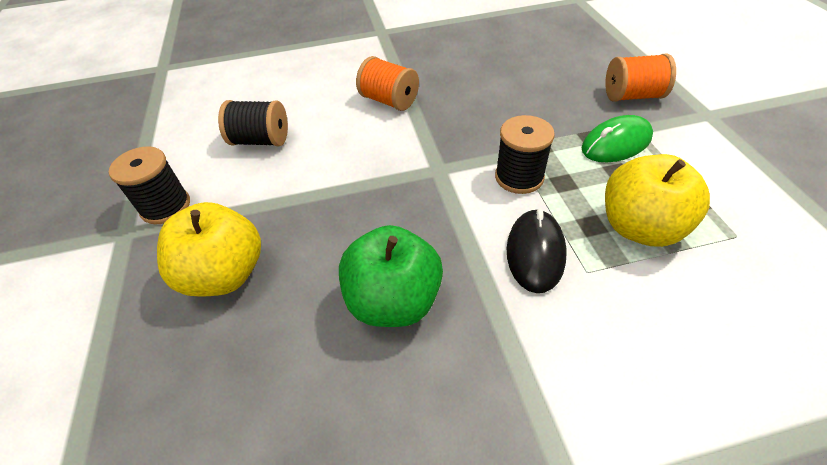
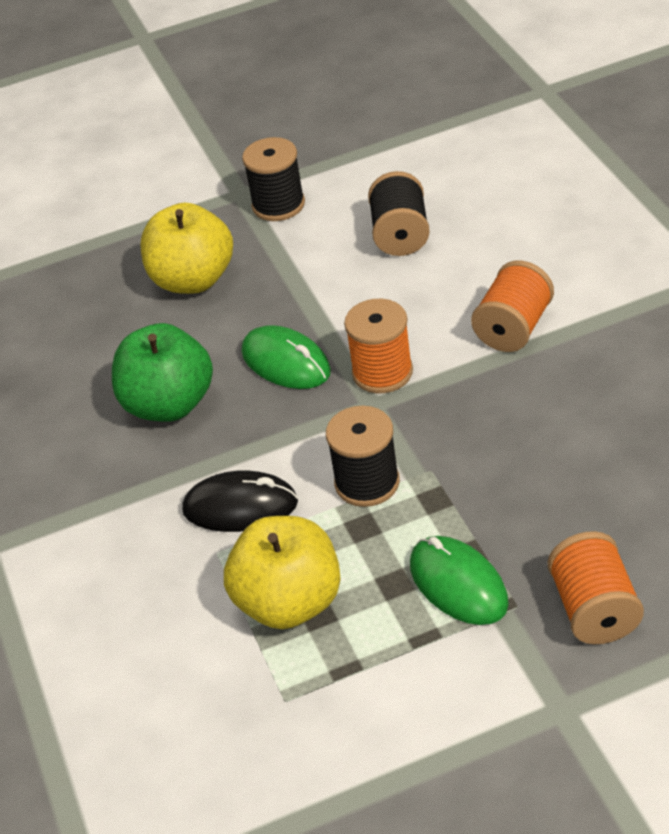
camera: 85 degrees right, 5 degrees down
none -> green mouse [242,325,331,389]
none -> orange spool [344,299,413,393]

